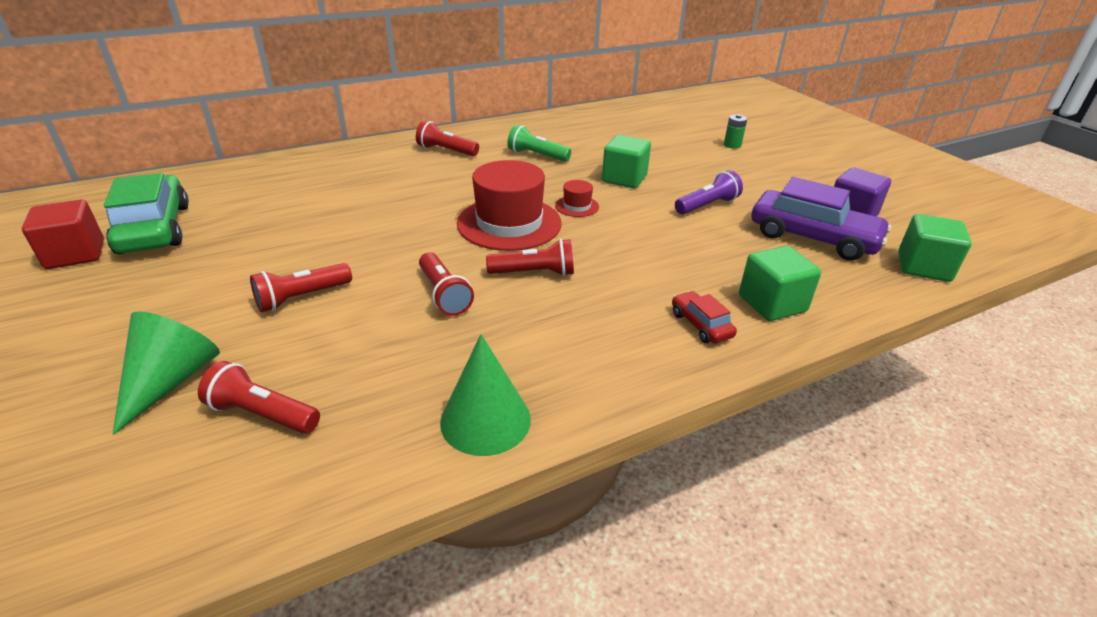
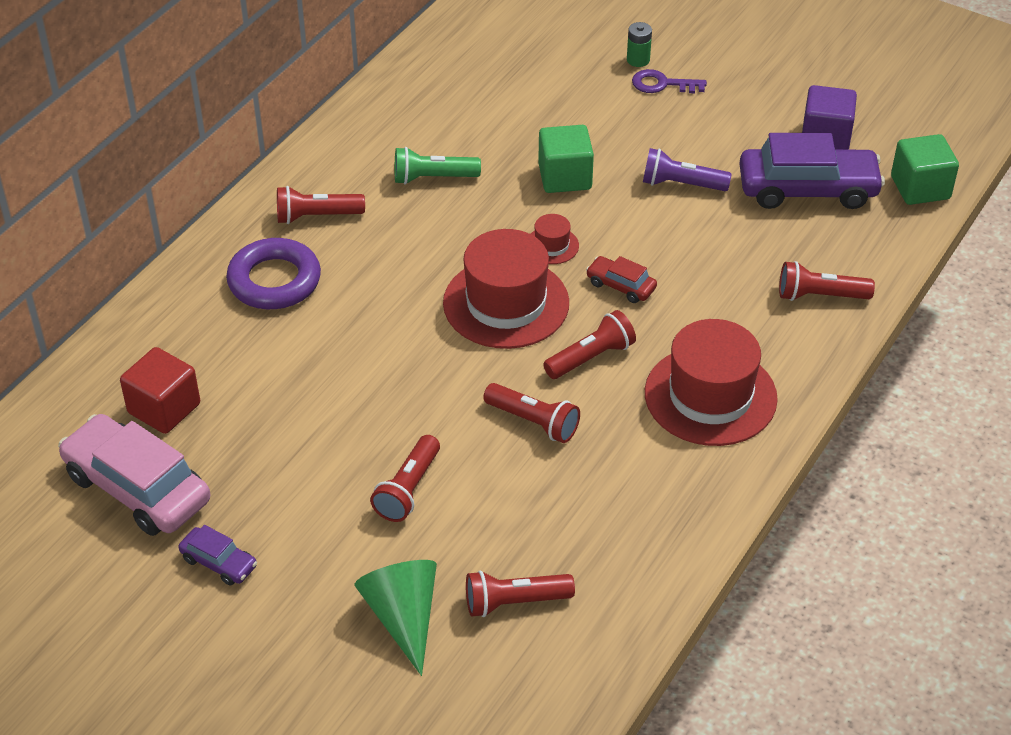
camera: 30 degrees left, 10 degrees up
red cube [22,200,104,269] -> red cube moved to [120,347,200,434]
green car [104,173,189,254] -> pink car [58,414,210,536]
green cone [440,334,531,456] -> none
red car [672,291,737,343] -> red car moved to [586,256,657,303]
purple flashlight [675,170,743,214] -> purple flashlight turned 105 degrees counterclockwise [643,148,732,191]
green cube [739,246,821,321] -> red flashlight [779,261,875,301]
none -> purple car [178,525,257,586]
none -> purple ring [226,238,321,309]
none -> purple key [632,69,707,93]
none -> red hat [645,319,778,446]

